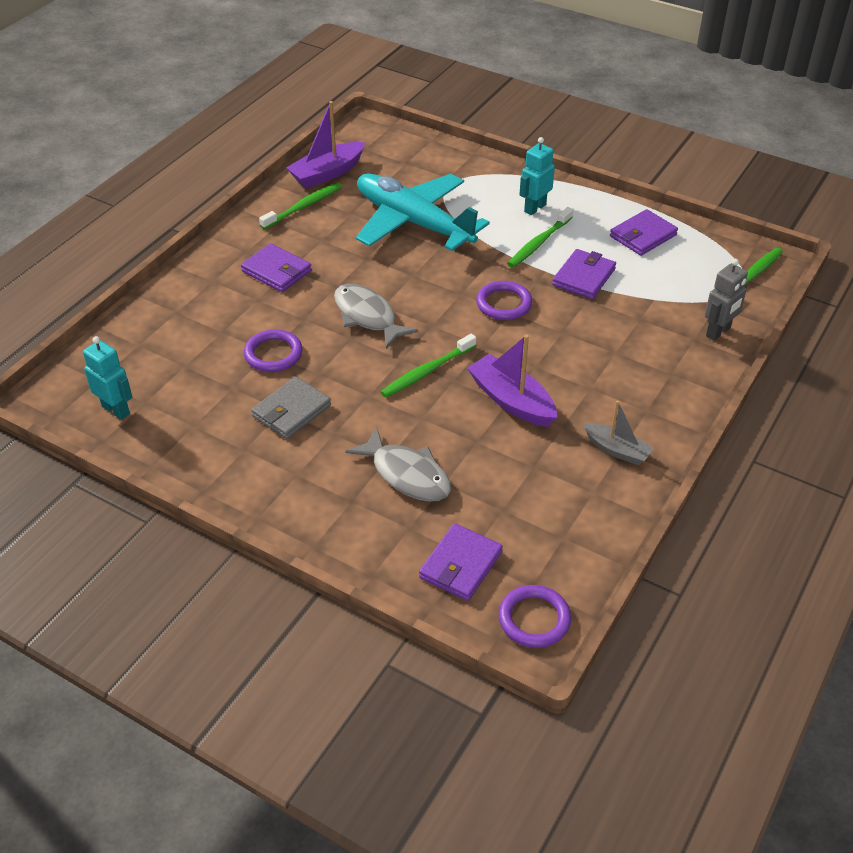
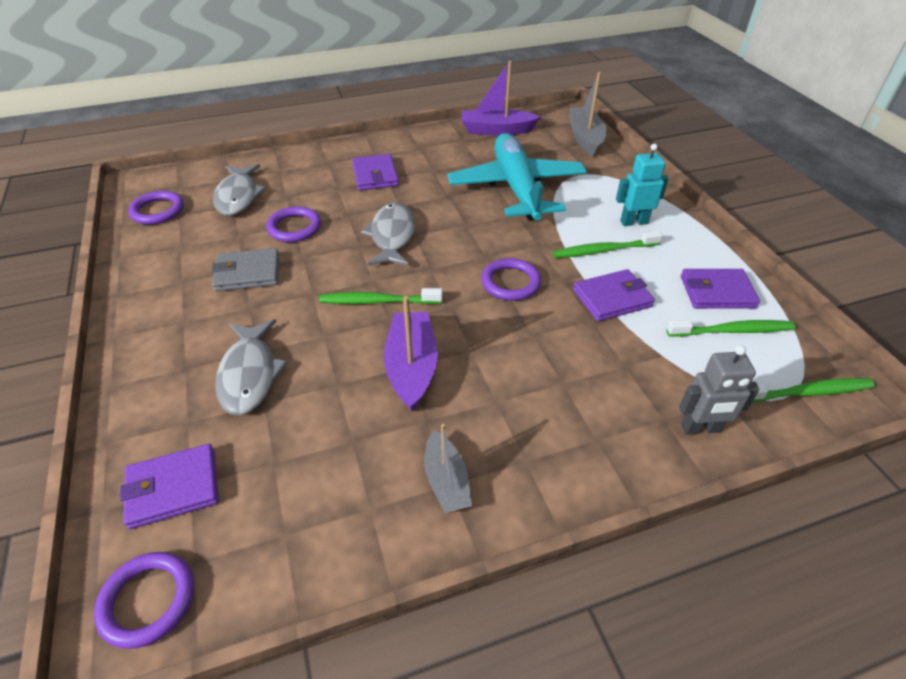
camera: 40 degrees right, 0 degrees up
turquoise robot [83,336,132,420] -> purple ring [128,191,184,225]
green toothbrush [259,183,342,229] -> green toothbrush moved to [666,320,795,337]
none -> grey fish [213,164,267,216]
none -> grey boat [569,72,607,157]

